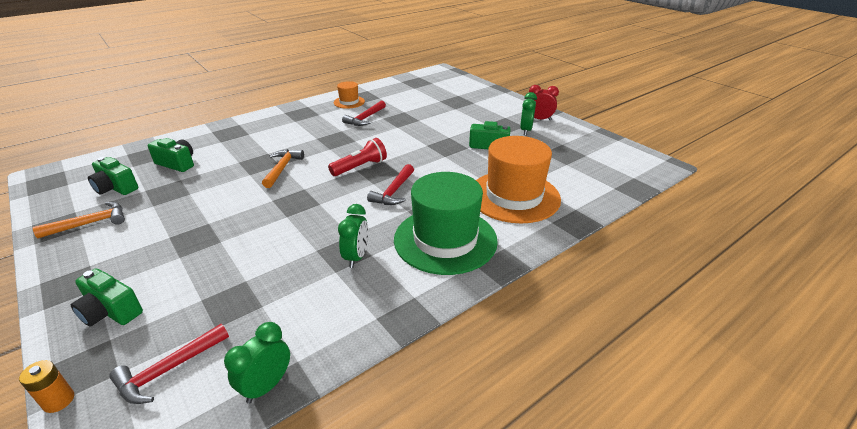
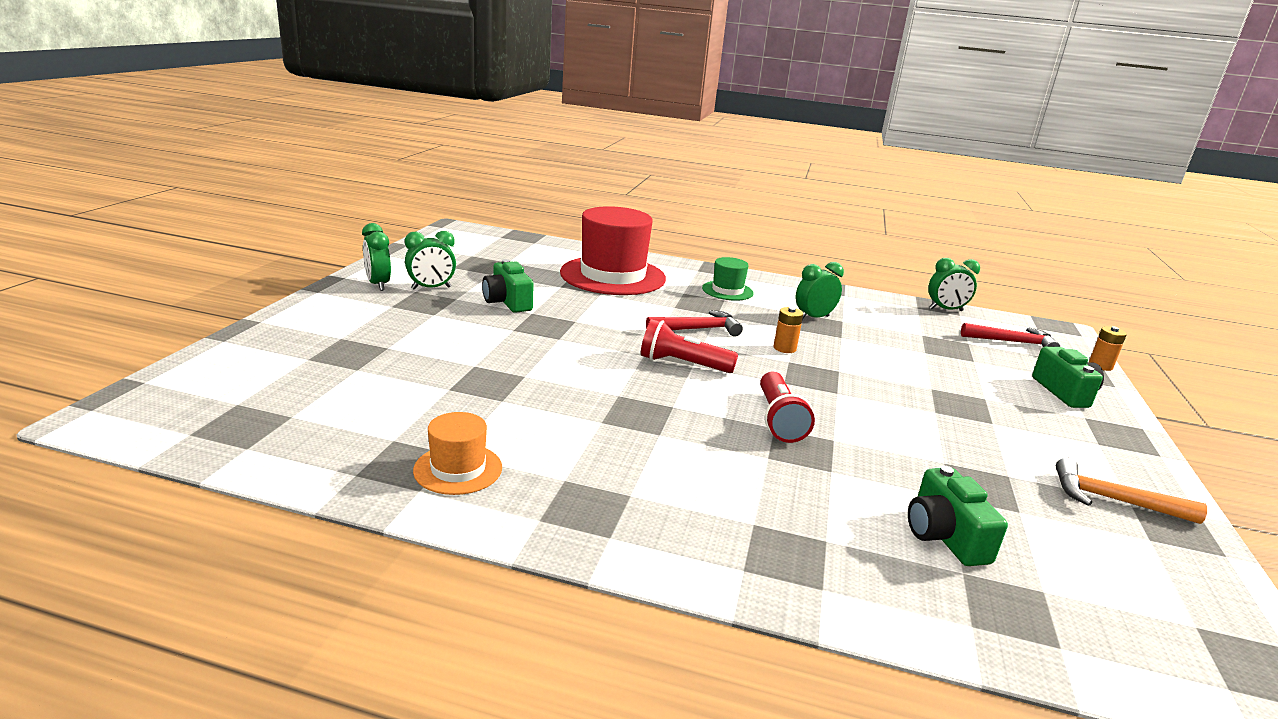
camera: 130 degrees left, 10 degrees down
green camera [88,157,138,195] -> none
orange hammer [262,149,304,188] -> red flashlight [760,372,815,443]
red hammer [342,101,386,126] -> none
green hat [394,172,498,275] -> green hat [702,257,754,301], size x0.48
orange hat [476,136,561,224] -> red hat [560,206,666,295]
red clock [529,85,559,120] -> green clock [362,223,391,291]
none -> orange battery [773,307,803,353]

